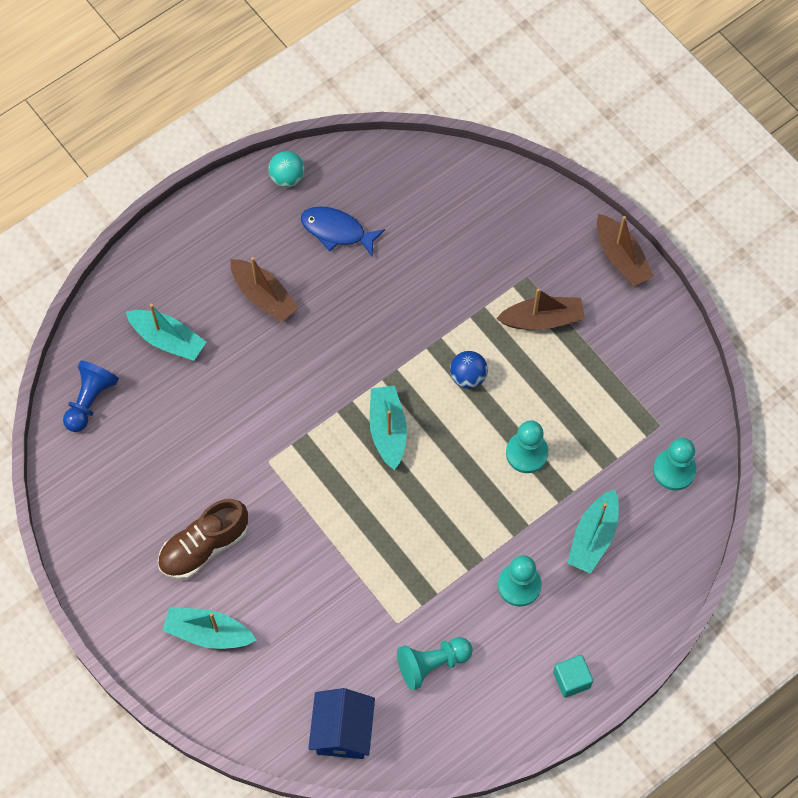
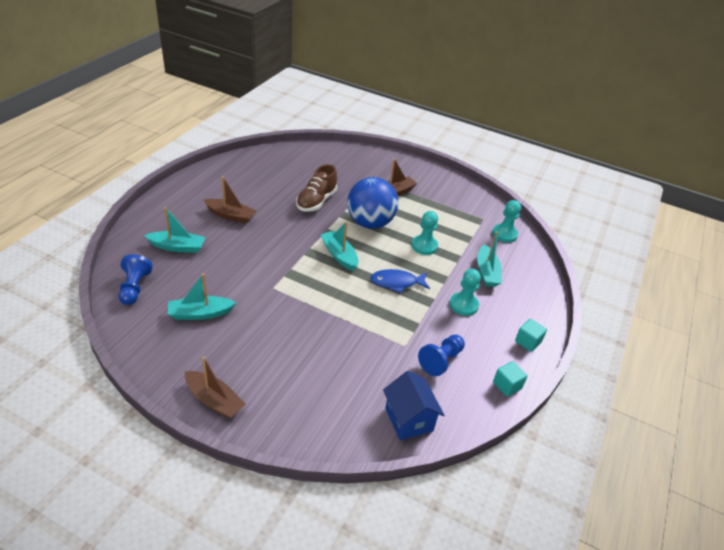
camera: 30 degrees left, 25 degrees down
brown shoe [158,499,248,579] -> brown shoe moved to [296,164,337,212]
turquoise boat [162,607,256,649] -> turquoise boat moved to [168,273,237,320]
turquoise ball [269,151,305,187] -> none
blue fish [301,206,385,258] -> blue fish moved to [370,269,430,293]
turquoise pawn [397,637,473,690] -> blue pawn [418,335,465,376]
blue ball [450,351,488,389] -> blue ball [347,177,398,229], size x2.18
brown boat [597,214,654,286] -> brown boat moved to [185,357,246,419]
none -> turquoise cube [493,361,528,397]

